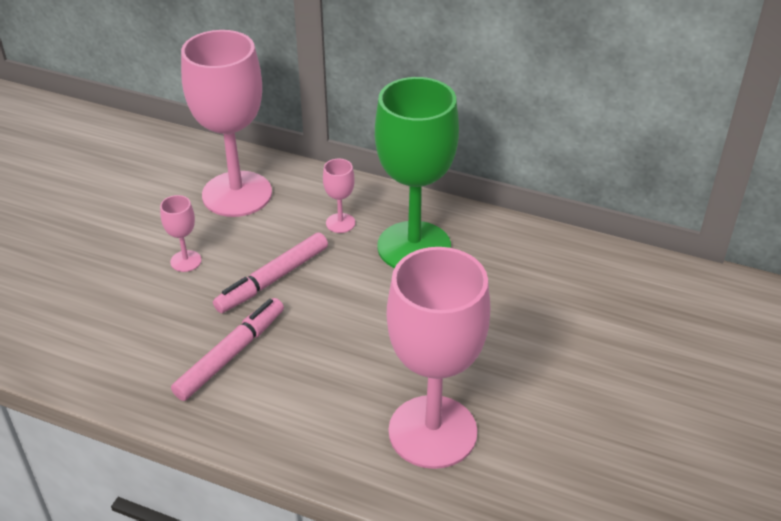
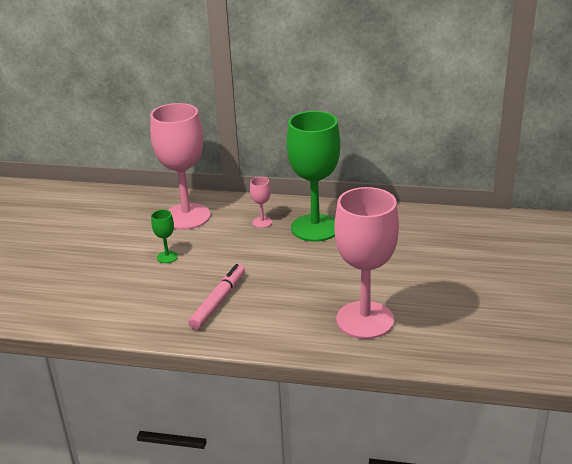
camera: 10 degrees left, 10 degrees down
pink goblet [160,195,202,272] -> green goblet [151,210,178,263]
pink marker [213,232,328,313] -> none

